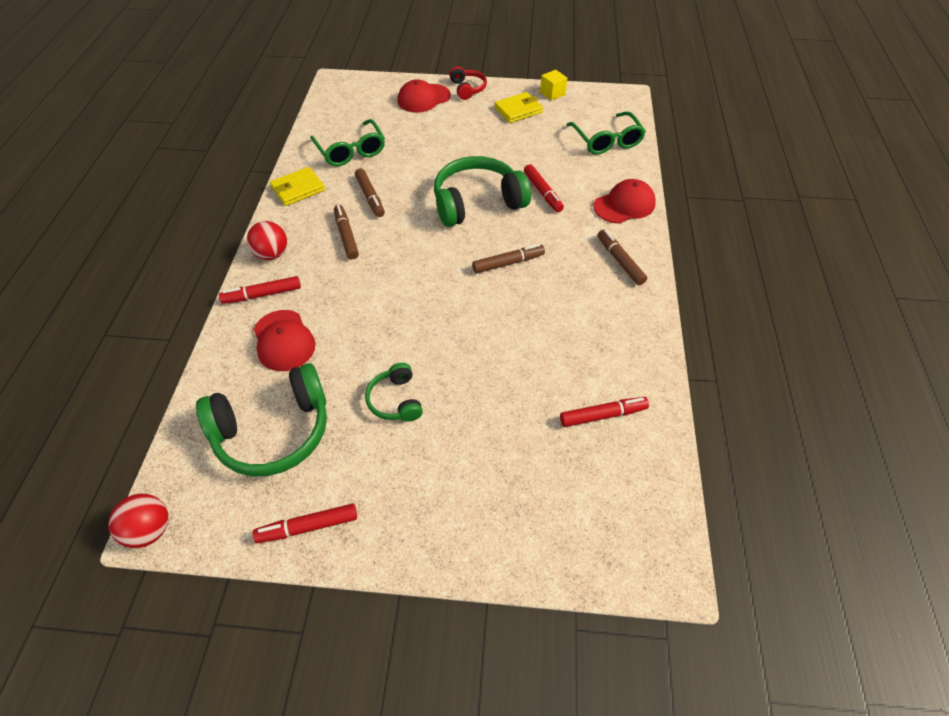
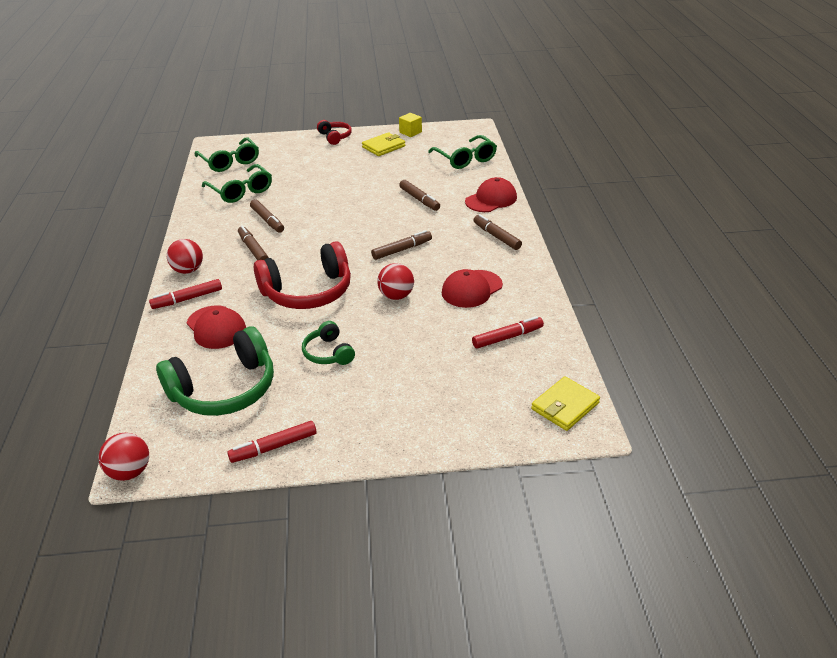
camera: 10 degrees left, 15 degrees down
yellow wallet [270,167,325,206] -> yellow wallet moved to [531,376,600,431]
red cap [397,79,451,113] -> red cap moved to [442,269,503,308]
green headphones [434,156,531,227] -> none
red marker [524,164,564,212] -> brown marker [399,180,440,211]
none -> green glasses [195,137,259,172]
none -> red headphones [254,241,351,309]
none -> red ball [377,263,414,300]

